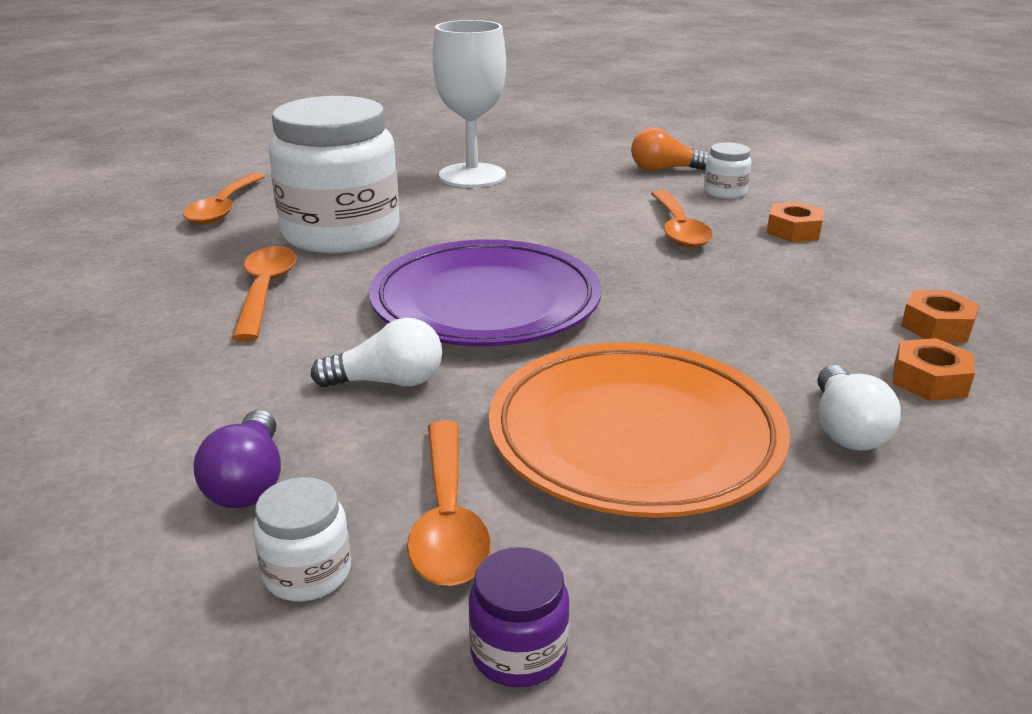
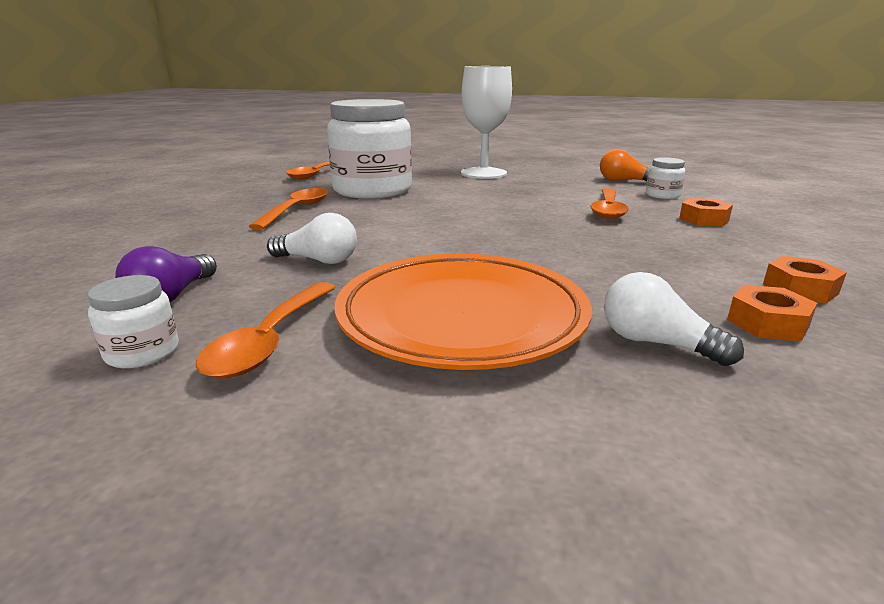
camera: 20 degrees right, 5 degrees down
purple plate [369,239,602,346] -> none
purple jar [469,547,570,688] -> none
white light bulb [817,365,901,451] -> white light bulb turned 105 degrees clockwise [604,272,744,366]

